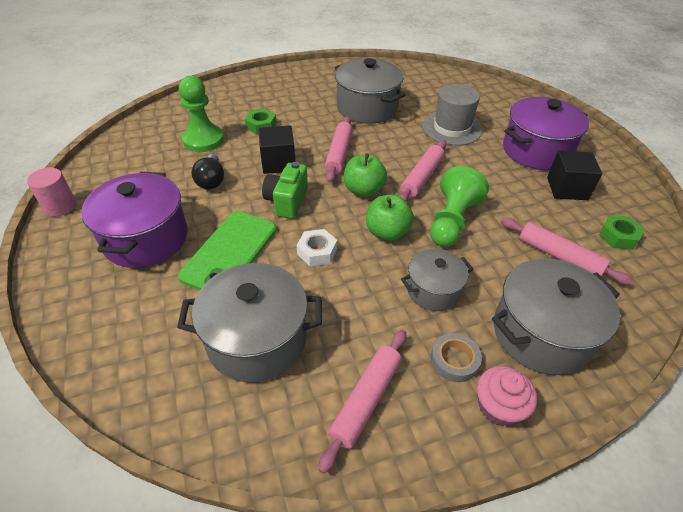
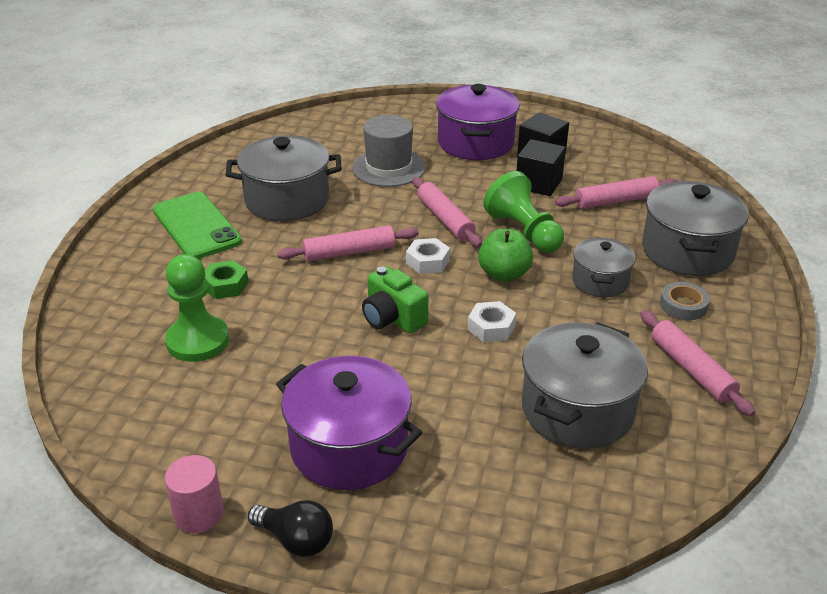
camera: 55 degrees left, 10 degrees down
green phone [178,211,277,290] -> green phone moved to [153,192,242,259]
black light bulb [191,154,224,189] -> black light bulb moved to [248,500,333,557]
black cube [258,125,295,174] -> black cube moved to [517,139,566,196]
pink rolling pin [325,116,353,183] -> pink rolling pin turned 60 degrees counterclockwise [277,226,419,262]
green apple [344,153,387,197] -> white nut [406,238,450,274]
pink cupcake [477,366,537,426] -> none
green nut [599,215,645,250] -> none

